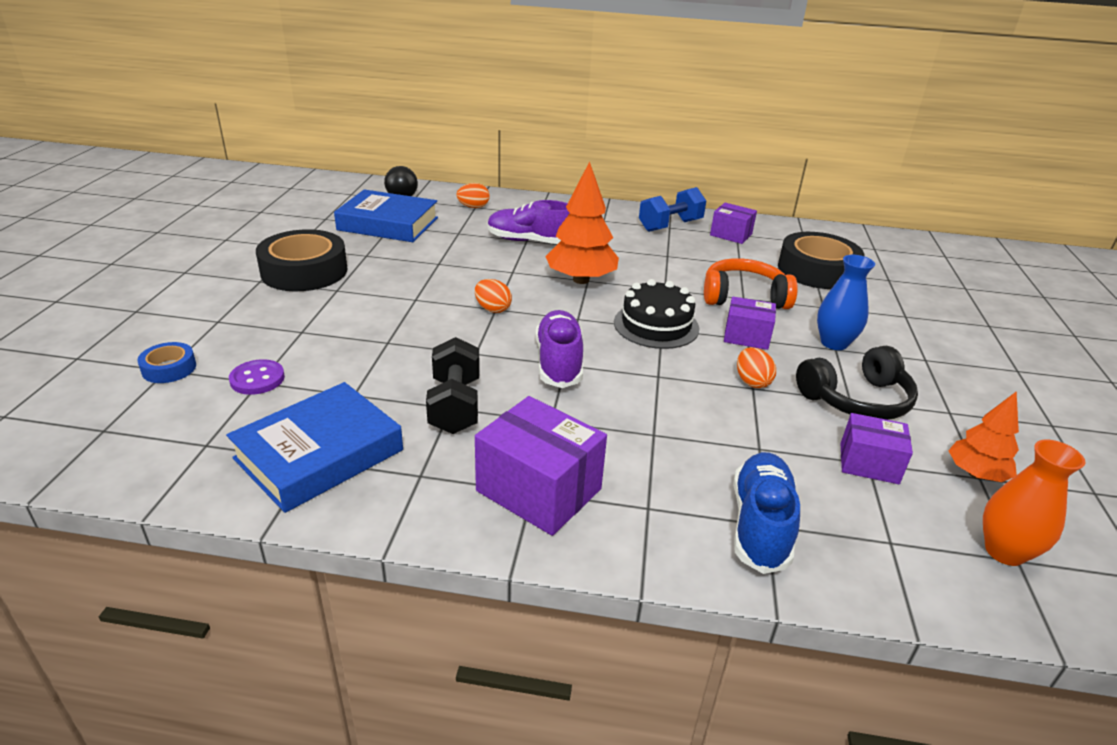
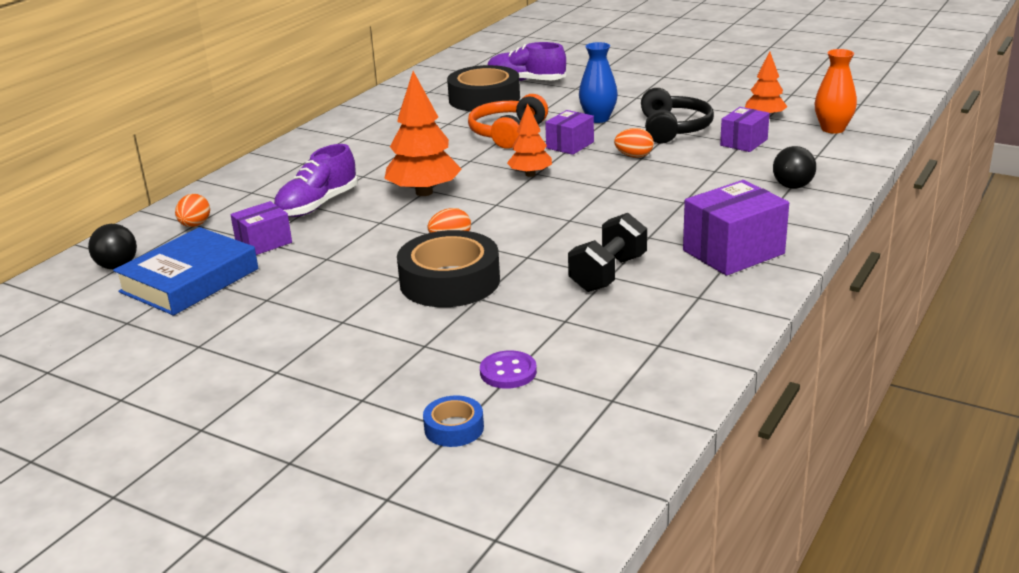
camera: 65 degrees left, 5 degrees down
blue book [226,382,403,513] -> none
black tape [256,229,348,291] -> black tape moved to [397,230,500,307]
black dumbbell [426,337,480,434] -> black dumbbell turned 75 degrees counterclockwise [568,213,647,292]
purple shoe [535,310,583,388] -> purple shoe moved to [488,42,566,81]
black cake [614,279,700,349] -> orange tree [507,104,552,177]
blue dumbbell [639,187,706,232] -> none
purple box [710,203,757,244] -> purple box moved to [230,201,292,255]
blue shoe [733,452,800,574] -> black ball [773,146,816,189]

